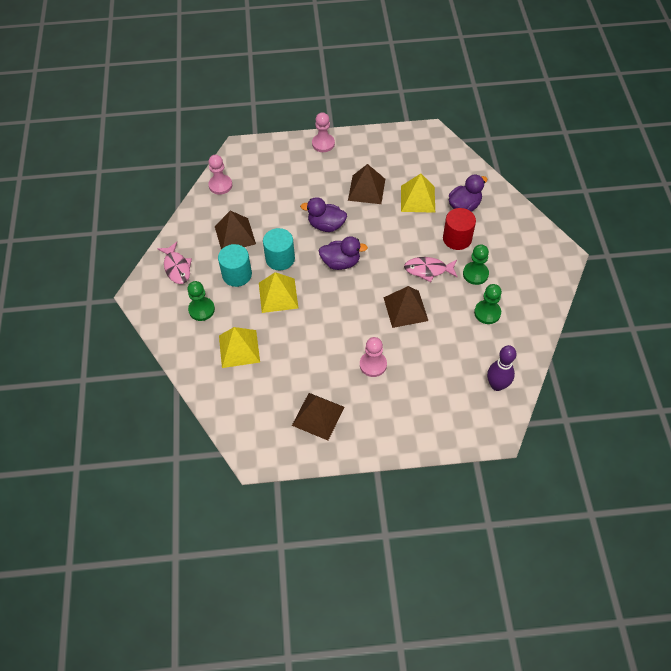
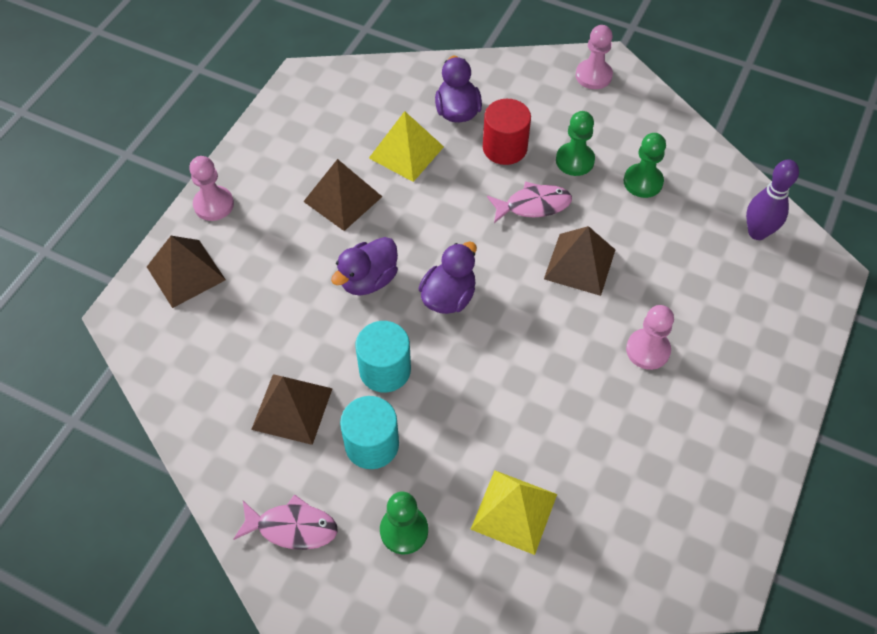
camera: 60 degrees left, 0 degrees up
pink pawn [208,155,232,195] -> pink pawn moved to [576,25,613,89]
yellow pyramid [259,272,298,313] -> none
brown pyramid [292,393,345,440] -> brown pyramid moved to [147,236,226,308]
pink fish [404,257,458,282] -> pink fish turned 135 degrees counterclockwise [487,181,572,223]

